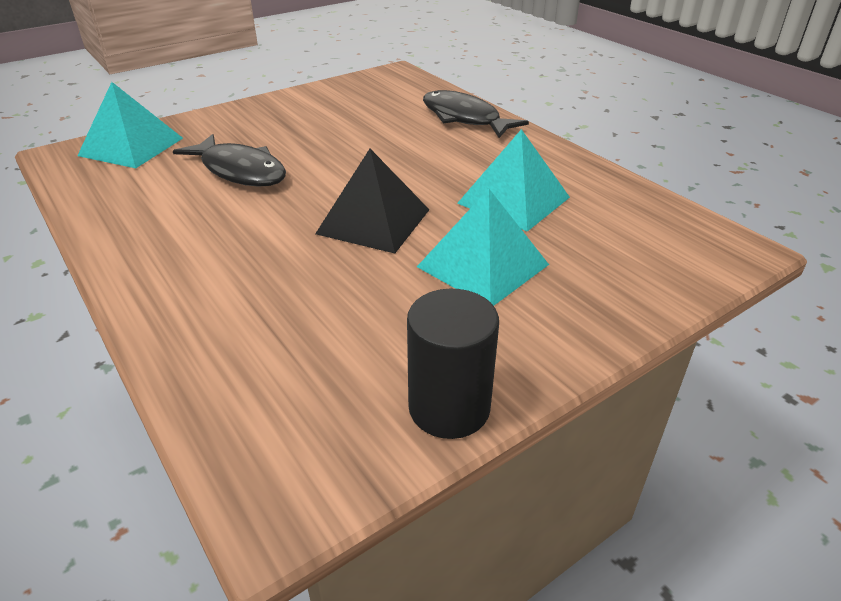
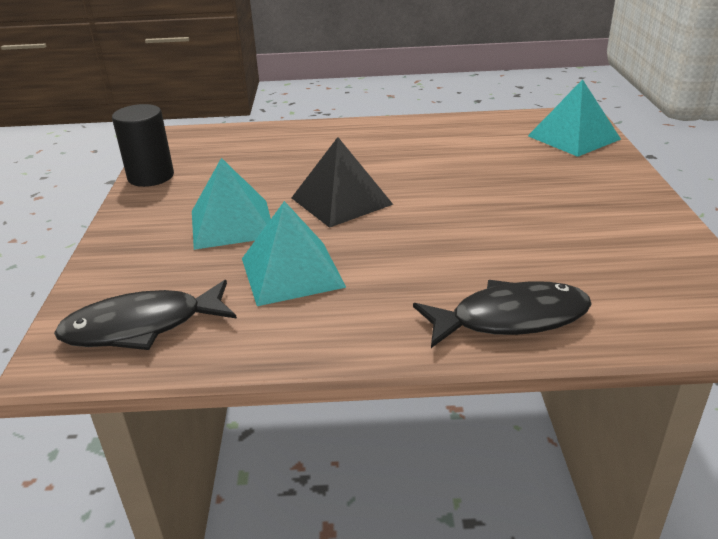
camera: 125 degrees right, 5 degrees down
black fish [173,134,286,187] -> black fish moved to [54,280,237,350]

